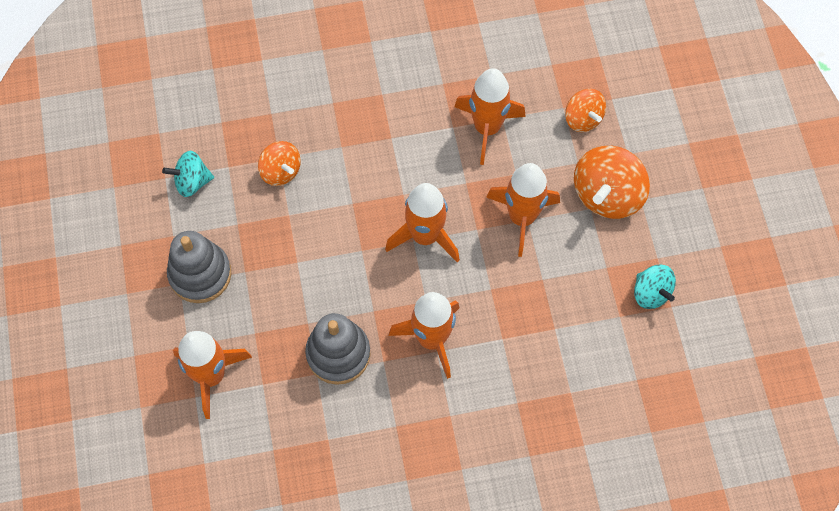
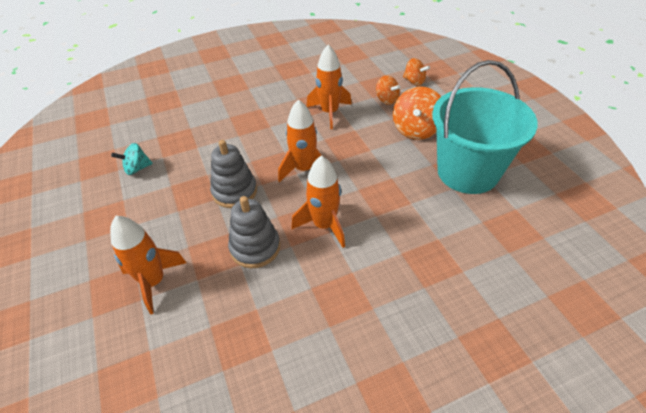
camera: 10 degrees left, 20 degrees down
grey stacking toy [167,231,231,303] -> grey stacking toy moved to [210,140,257,208]
orange spinning top [258,141,301,186] -> orange spinning top moved to [403,58,430,86]
orange rocket [486,163,560,257] -> none
turquoise spinning top [634,265,676,309] -> turquoise bucket [432,60,538,194]

